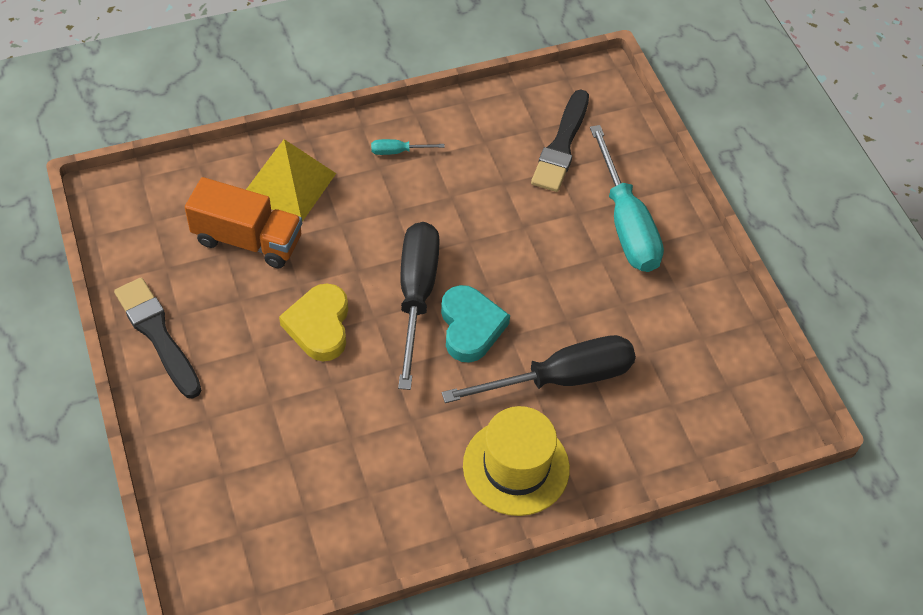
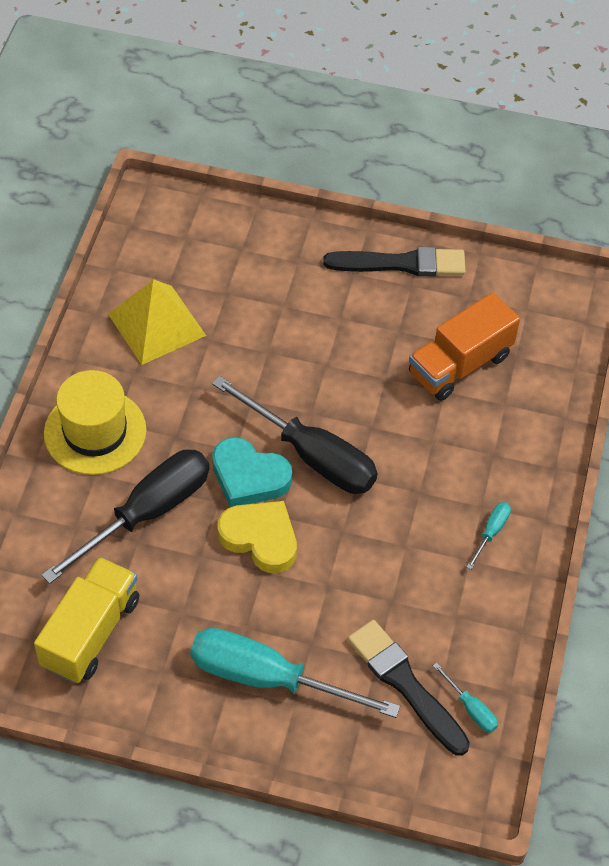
camera: 125 degrees right, 0 degrees up
yellow pyramid [246,139,336,222] -> yellow pyramid moved to [108,279,206,365]
yellow heart [279,284,348,361] -> yellow heart moved to [217,501,297,573]
black screwdriver [442,335,636,403] -> black screwdriver turned 150 degrees counterclockwise [42,449,209,584]
none -> yellow truck [34,557,139,683]
none -> turquoise screwdriver [433,663,498,733]

